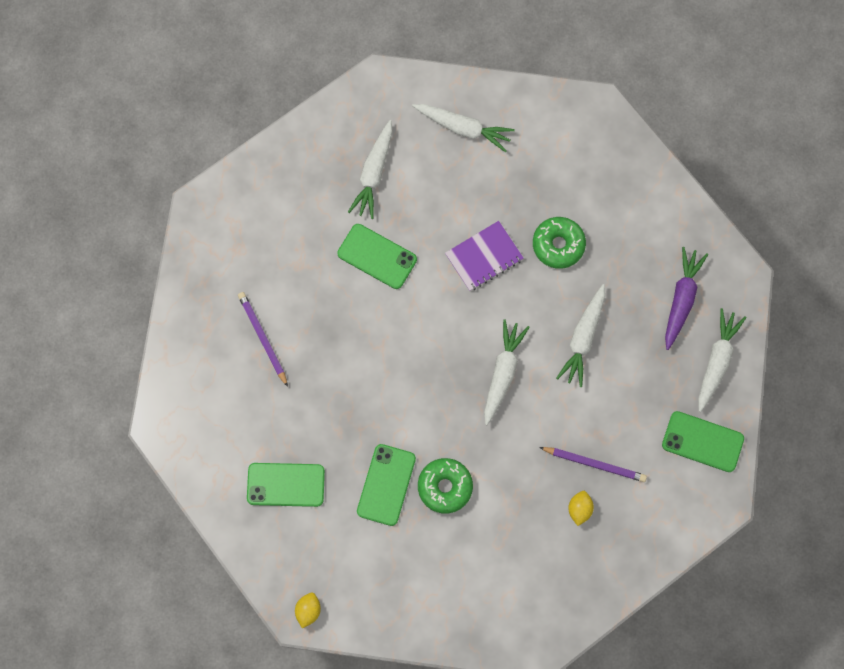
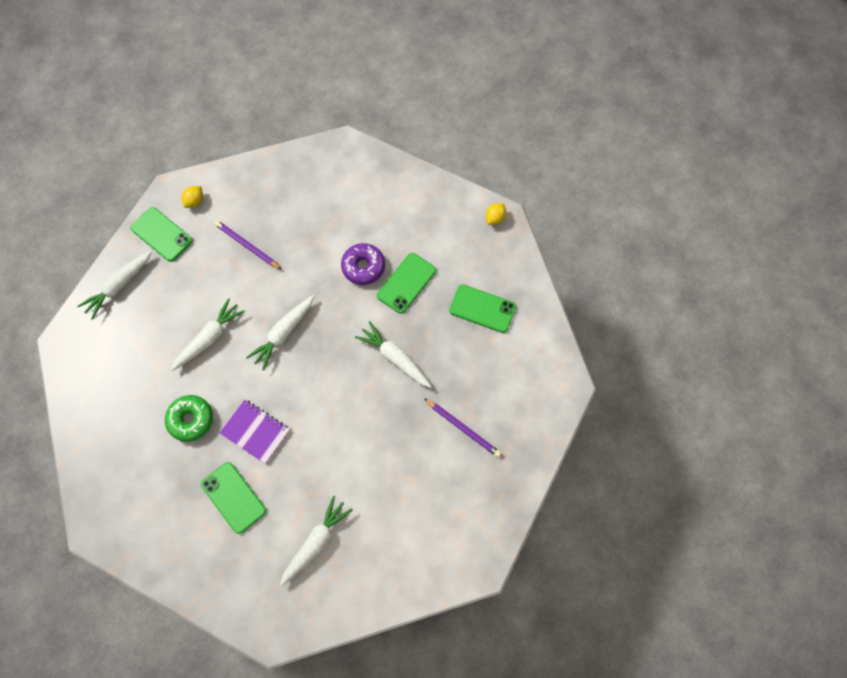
camera: 160 degrees left, 5 degrees down
purple pencil [238,292,288,387] -> purple pencil turned 45 degrees counterclockwise [424,398,501,457]
green phone [337,224,417,289] -> green phone moved to [201,462,266,534]
white carrot [412,104,515,152] -> white carrot moved to [355,321,432,388]
green donut [418,458,473,514] -> purple donut [341,243,385,285]
purple notebook [445,221,524,291] -> purple notebook turned 45 degrees clockwise [220,399,290,464]
yellow lemon [568,491,594,526] -> yellow lemon moved to [182,186,203,208]
purple carrot [665,247,708,350] -> none

